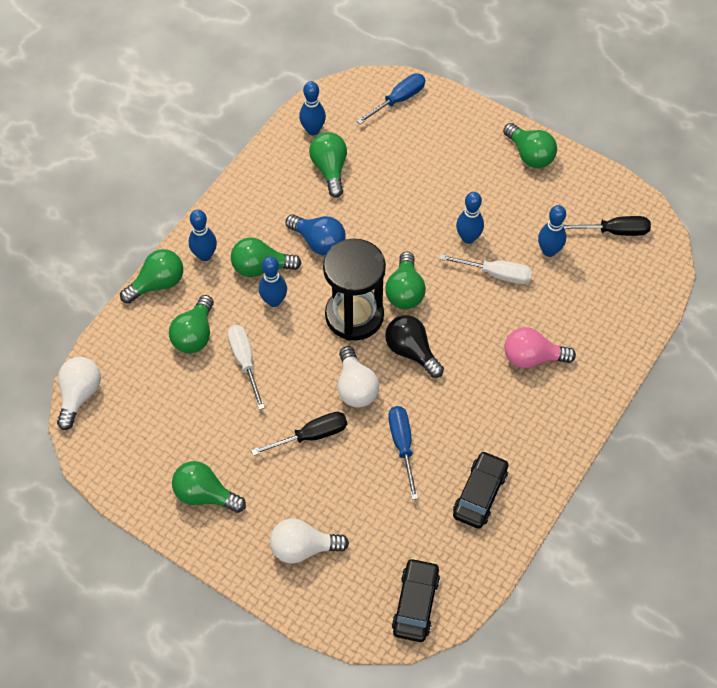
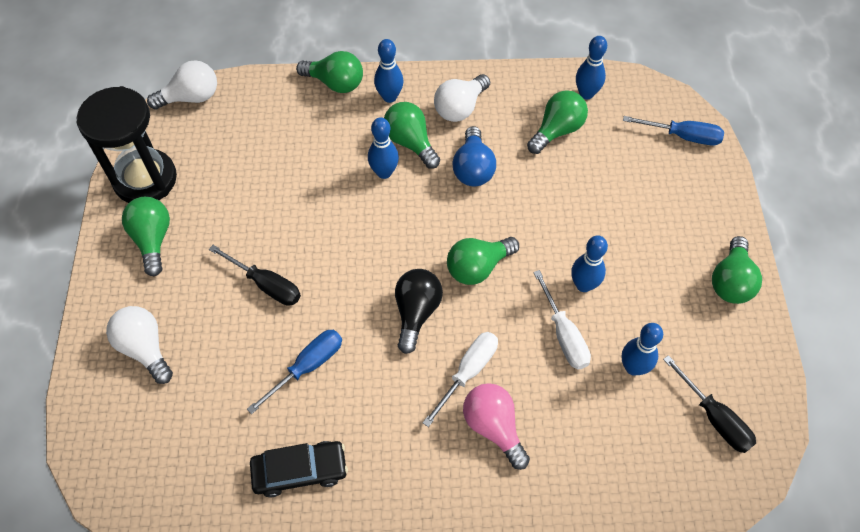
camera: 55 degrees right, 0 degrees up
green light bulb [169,295,214,353] -> none
white screwdriver [228,325,265,410] -> white screwdriver moved to [423,332,498,427]
black hourglass [323,238,386,341] -> black hourglass moved to [77,86,177,203]
white light bulb [338,346,379,407] -> white light bulb moved to [434,74,490,122]
black car [392,558,440,642] -> none

